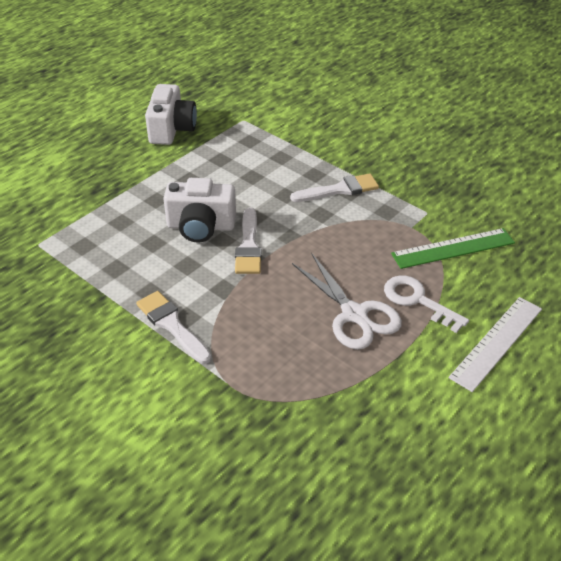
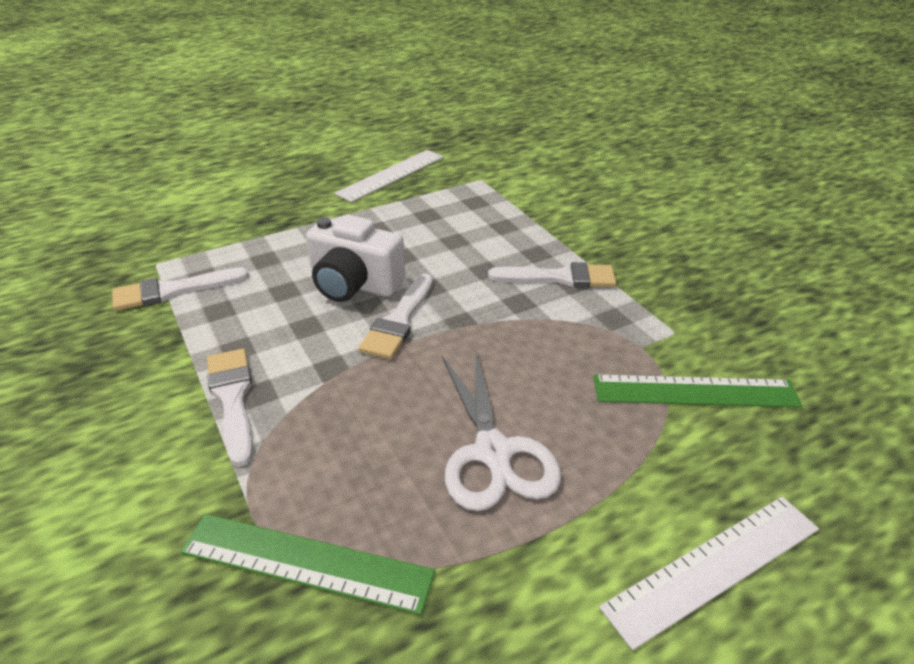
camera: 20 degrees right, 5 degrees down
white camera [145,84,197,145] -> white ruler [335,150,444,202]
white key [384,276,469,333] -> none
none -> white brush [112,267,249,311]
none -> green ruler [180,514,435,615]

